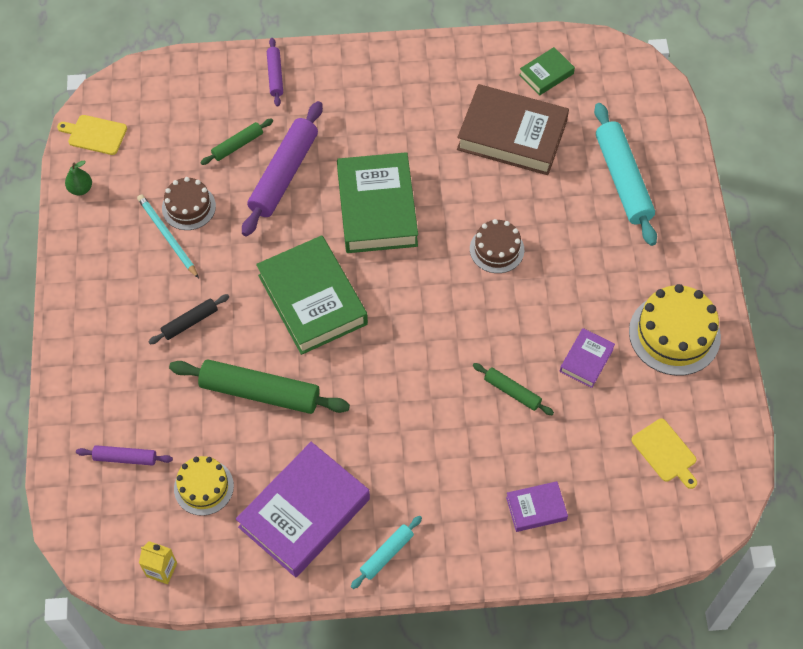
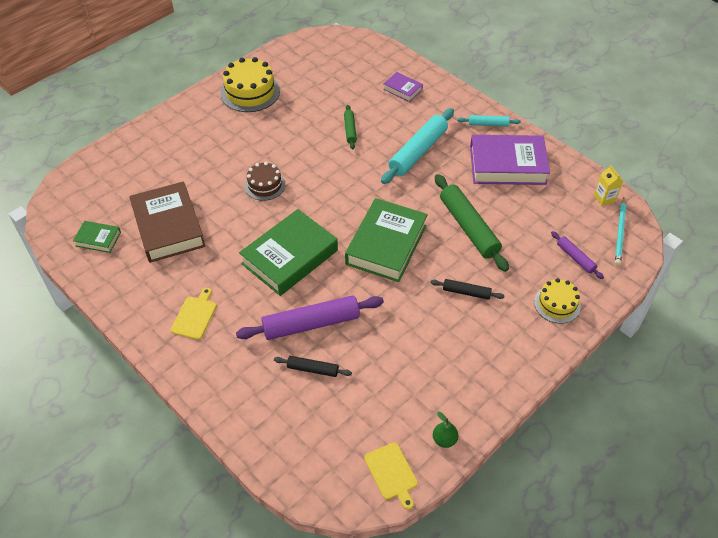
camera: 130 degrees left, 10 degrees down
turquoise pencil [137,194,199,278] -> turquoise pencil moved to [615,198,626,266]
brown cake [162,177,216,230] -> none
yellow cake [174,456,234,516] -> yellow cake moved to [534,278,581,324]
green rolling pin [200,118,273,165] -> black rolling pin [274,356,352,377]
purple rolling pin [267,38,283,107] -> none
purple book [560,328,615,388] -> none
turquoise rolling pin [594,103,657,246] -> turquoise rolling pin moved to [381,108,454,184]
yellow cutting board [631,419,697,489] -> yellow cutting board moved to [170,287,217,340]

